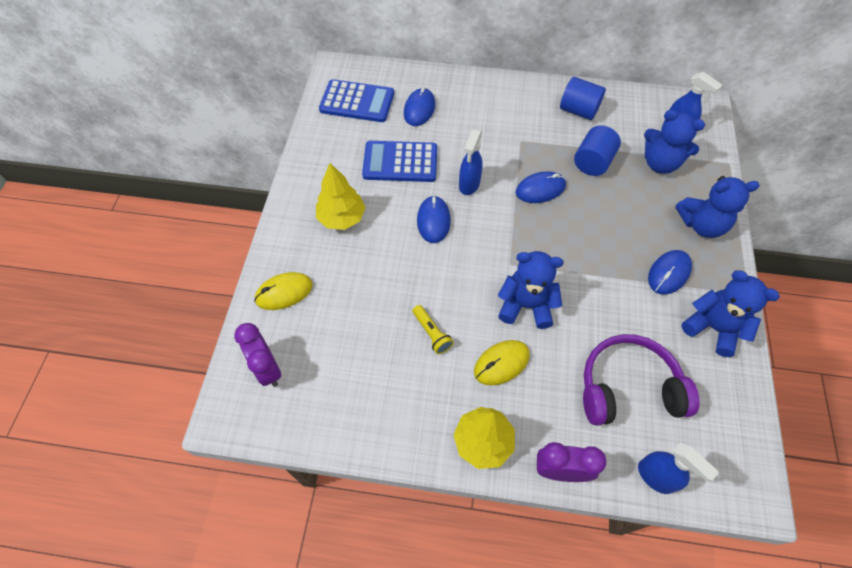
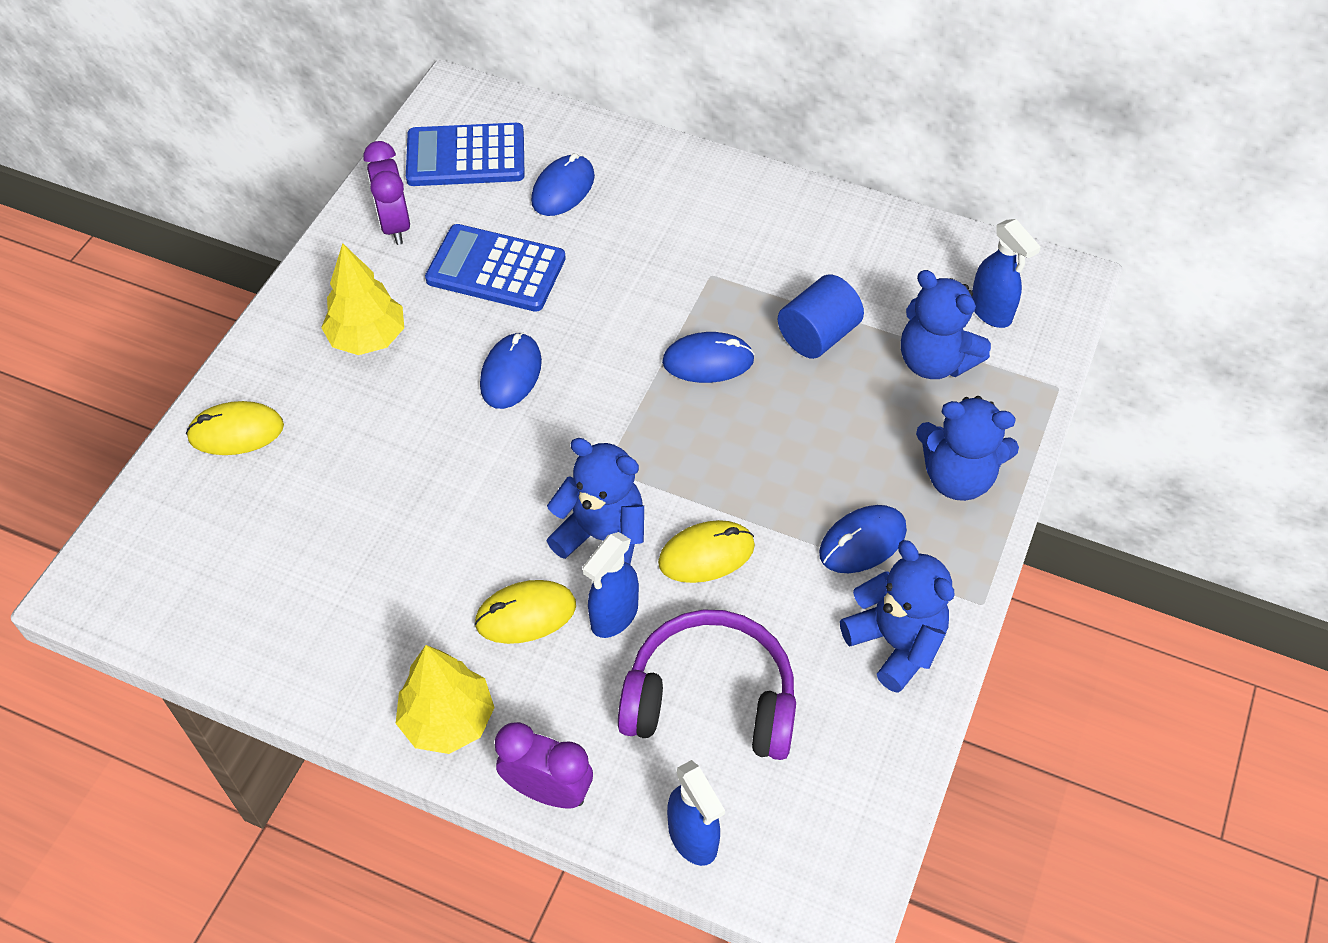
camera: 15 degrees right, 5 degrees down
purple clock [234,323,281,387] -> purple clock moved to [363,141,410,245]
blue calculator [319,79,394,122] -> blue calculator turned 150 degrees clockwise [406,123,525,186]
yellow flashlight [412,305,454,354] -> none
blue spray bottle [459,129,483,195] -> blue spray bottle moved to [583,532,639,638]
blue cylinder [560,77,606,120] -> none
none -> yellow mouse [658,520,755,583]

